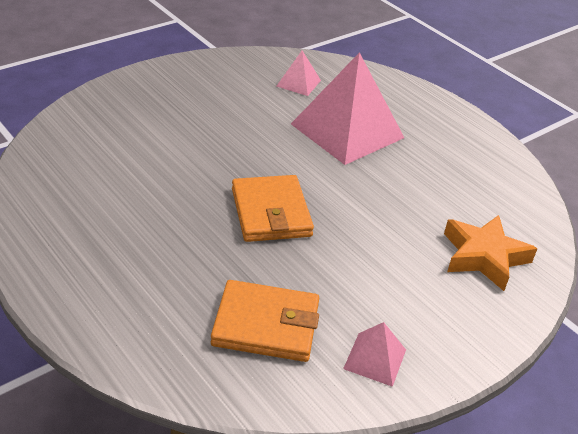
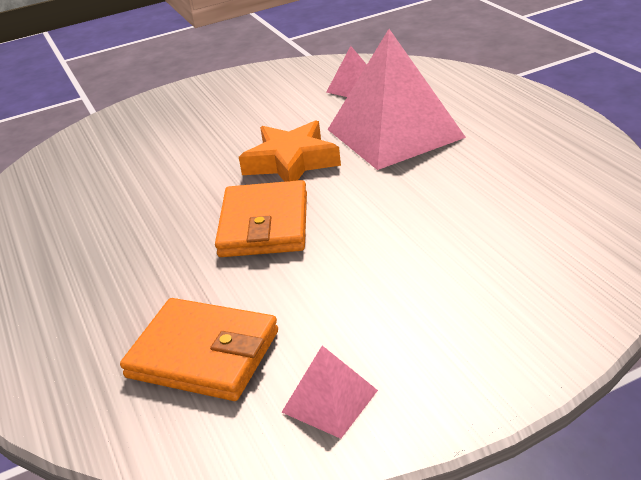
camera: 20 degrees right, 5 degrees down
orange star [444,215,537,291] -> orange star moved to [239,120,341,182]

